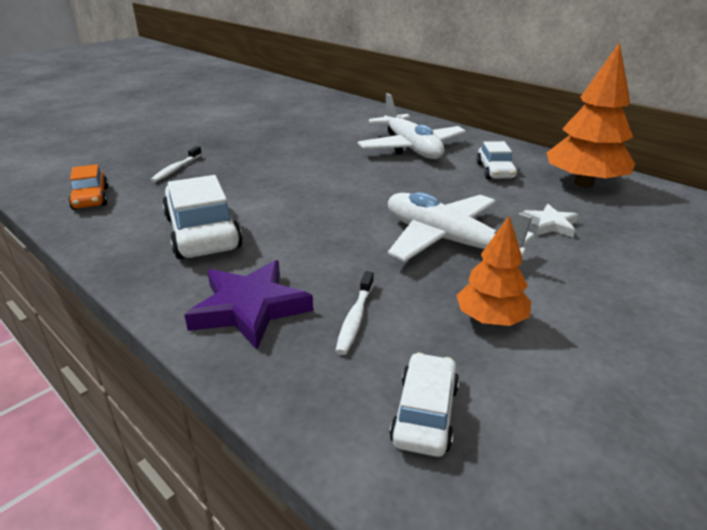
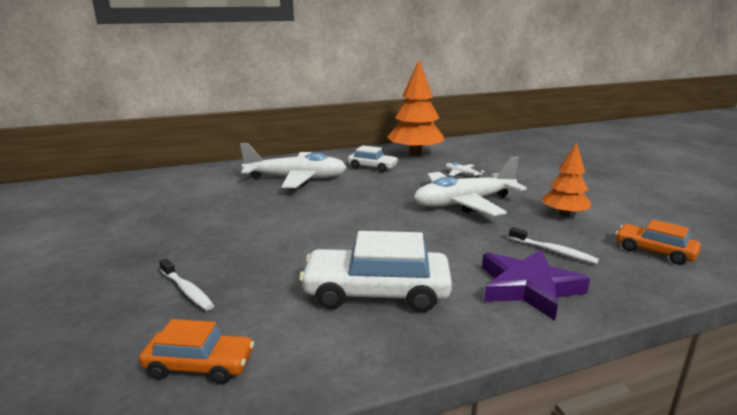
camera: 65 degrees left, 10 degrees down
white car [390,353,459,457] -> orange car [615,220,701,265]
white star [522,204,579,237] -> white plane [445,162,484,178]

